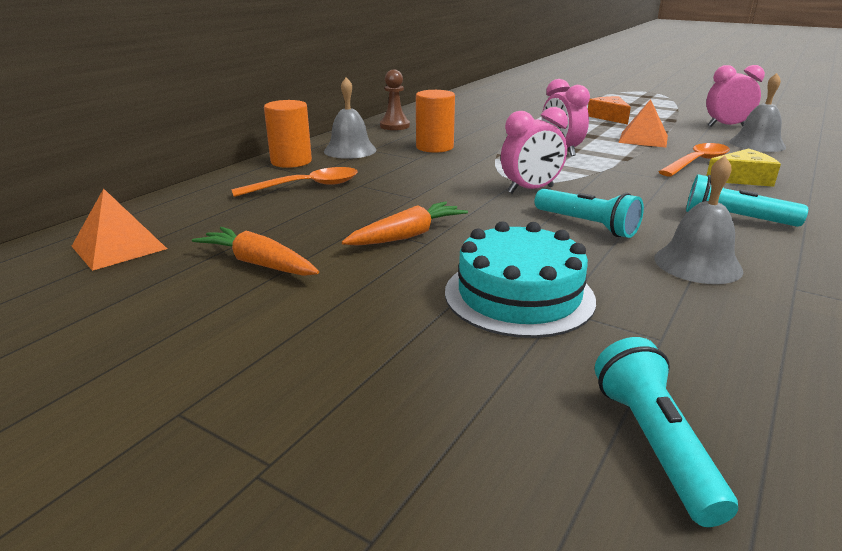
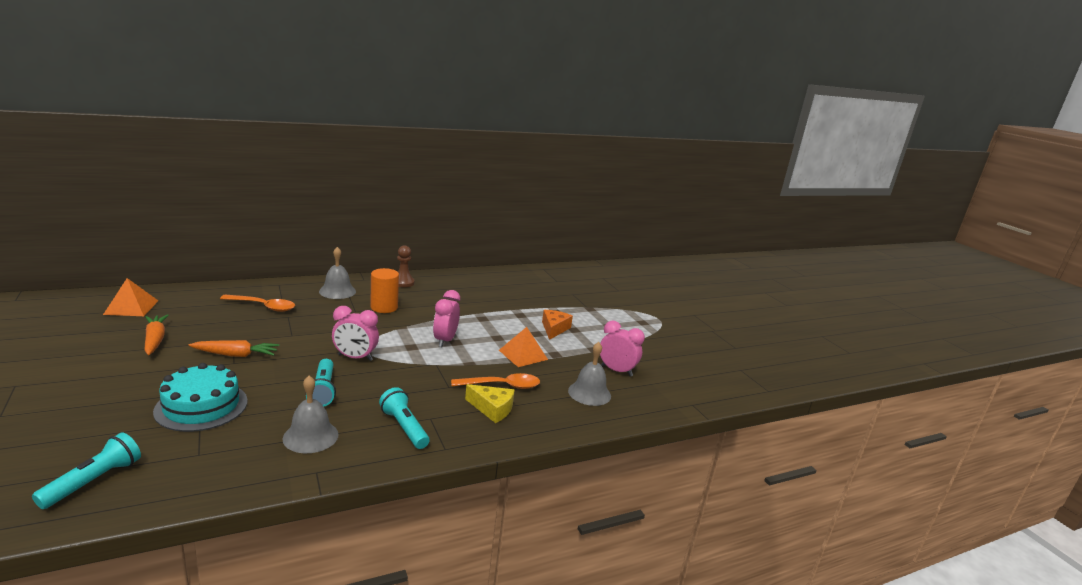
camera: 30 degrees right, 5 degrees down
orange cylinder [264,100,312,168] -> none

